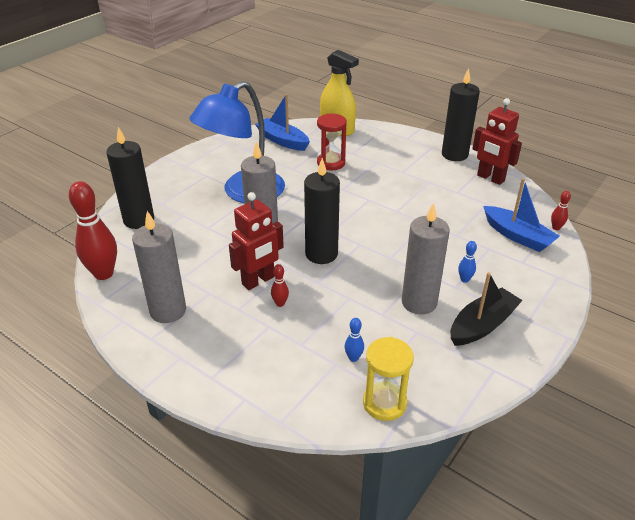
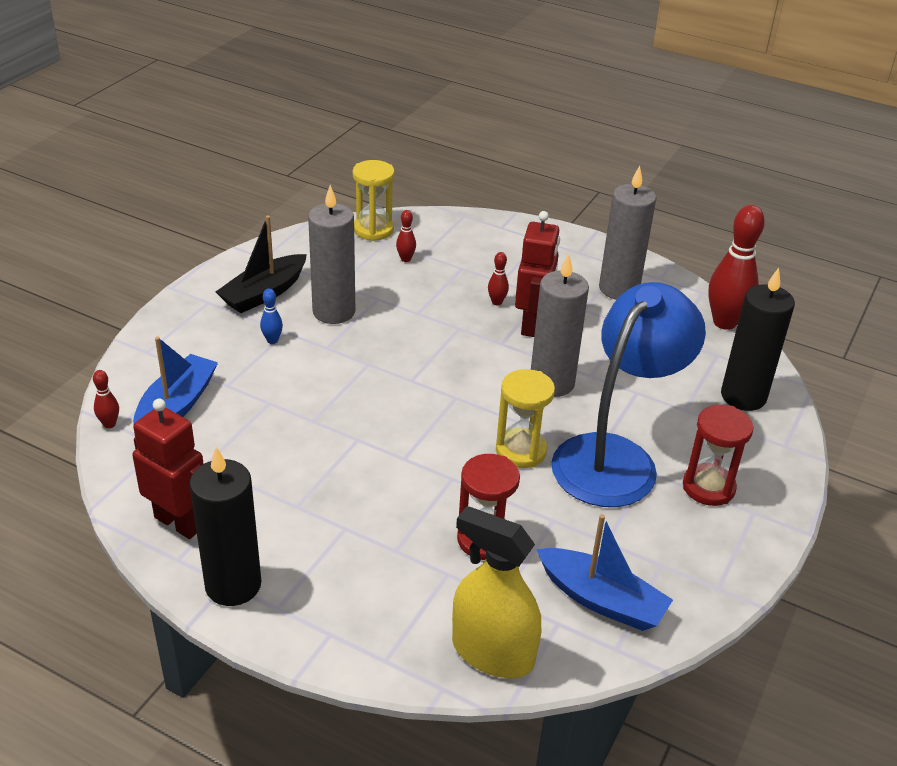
camera: 170 degrees right, 0 degrees up
red robot [229,192,284,290] -> red robot turned 150 degrees clockwise [515,211,560,337]
black candle [304,158,340,264] -> none
blue bowling pin [345,318,364,362] -> red bowling pin [396,210,416,262]
blue boat [483,178,560,252] -> blue boat turned 75 degrees clockwise [133,337,218,424]
none -> yellow hourglass [496,369,555,468]
none -> red hourglass [683,405,754,506]

